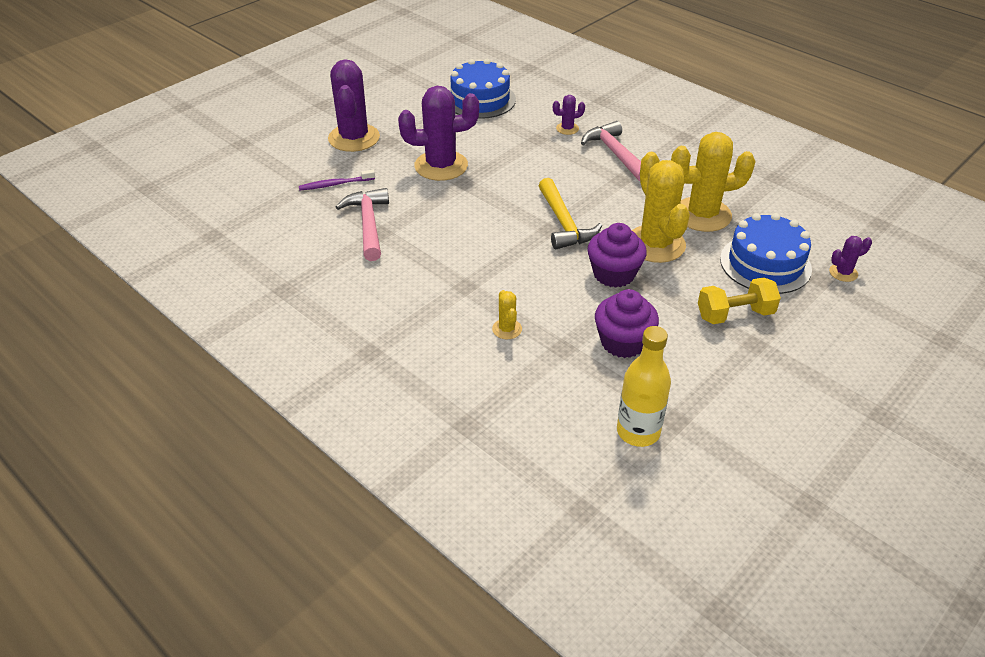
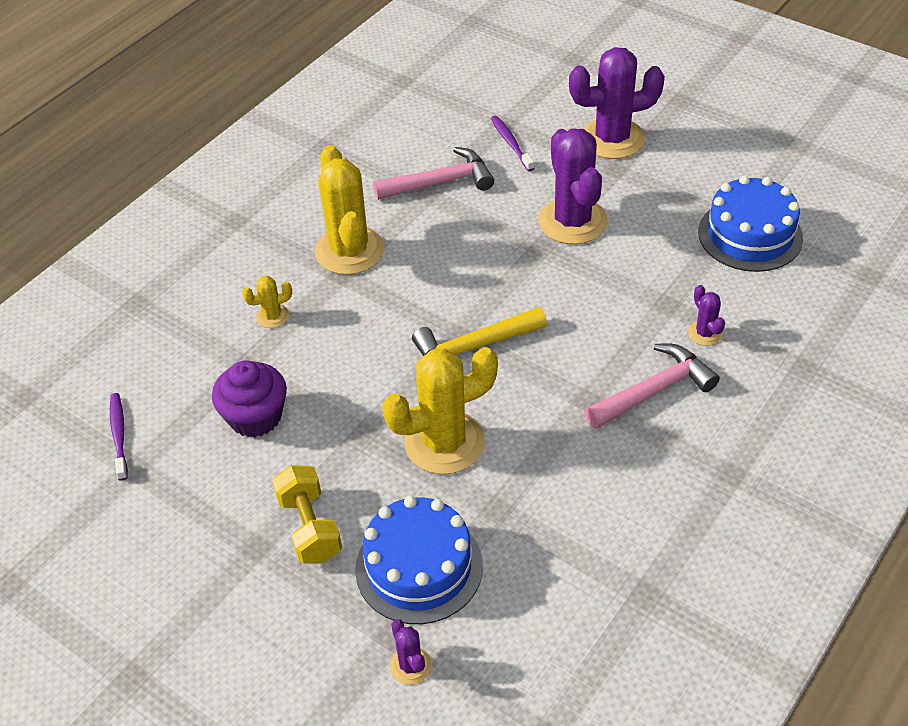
camera: 85 degrees right, 5 degrees up
purple cupcake [588,223,647,288] -> none
yellow bottle [617,326,671,447] -> purple toothbrush [110,393,128,481]
yellow cactus [671,132,756,232] -> yellow cactus moved to [315,145,385,275]

